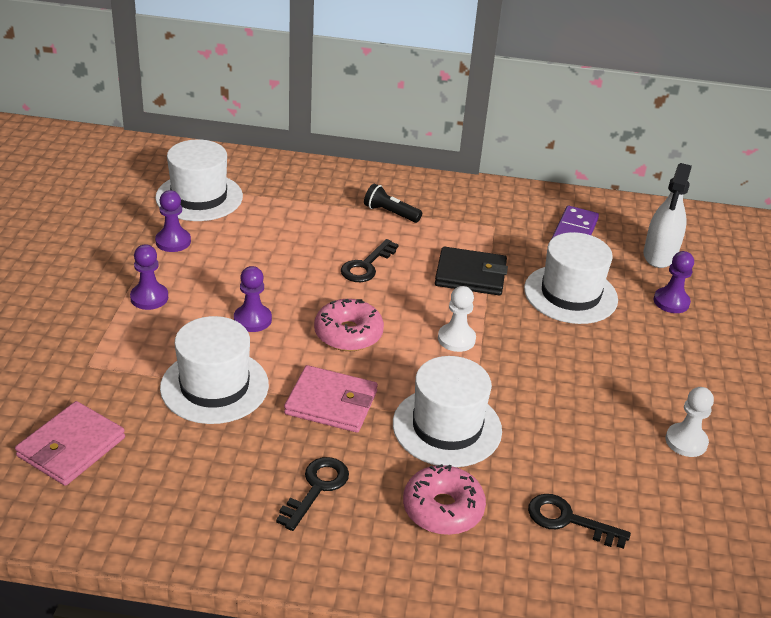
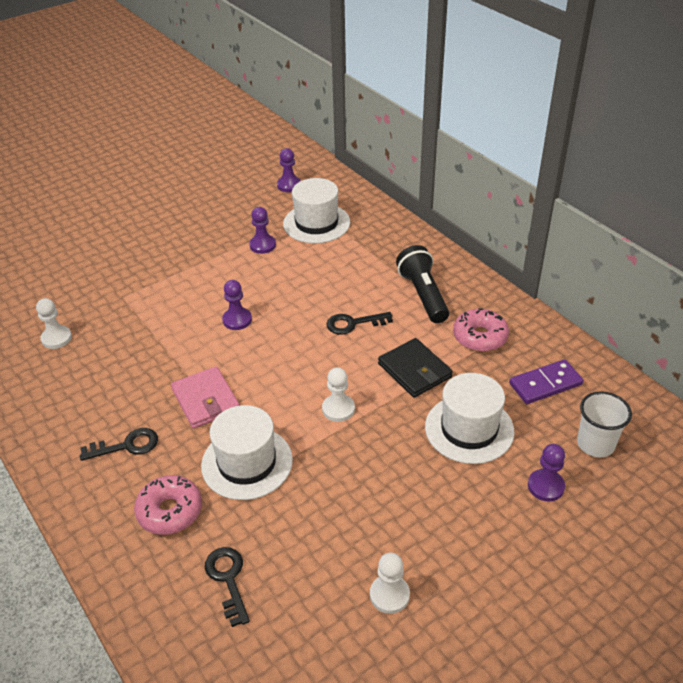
camera: 50 degrees right, 5 degrees up
pink wallet [15,401,125,486] -> white pawn [36,298,72,349]
purple pawn [130,244,168,310] -> purple pawn moved to [277,148,301,192]
white hat [160,316,269,424] -> none
pink donut [314,299,384,351] -> pink donut moved to [453,308,509,352]
black flashlight [364,184,422,223] -> black flashlight [396,245,449,323], size x1.69
white spray bottle [643,163,692,268] -> white cup [577,391,632,457]

